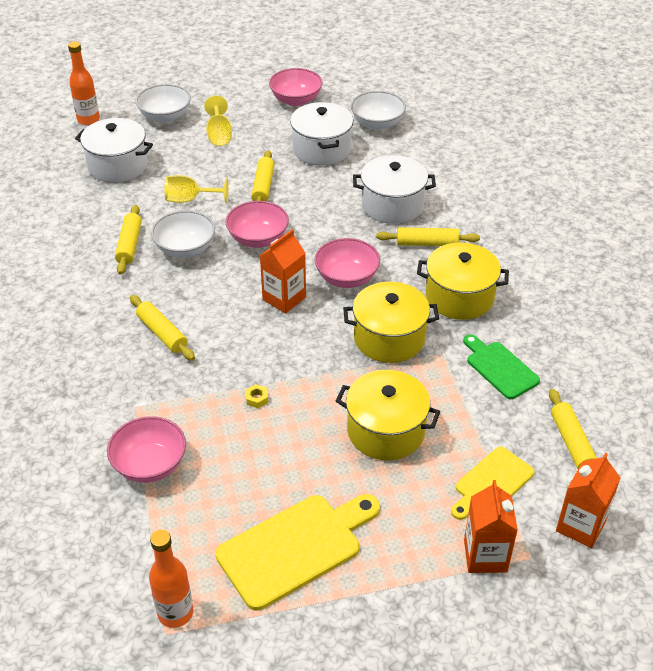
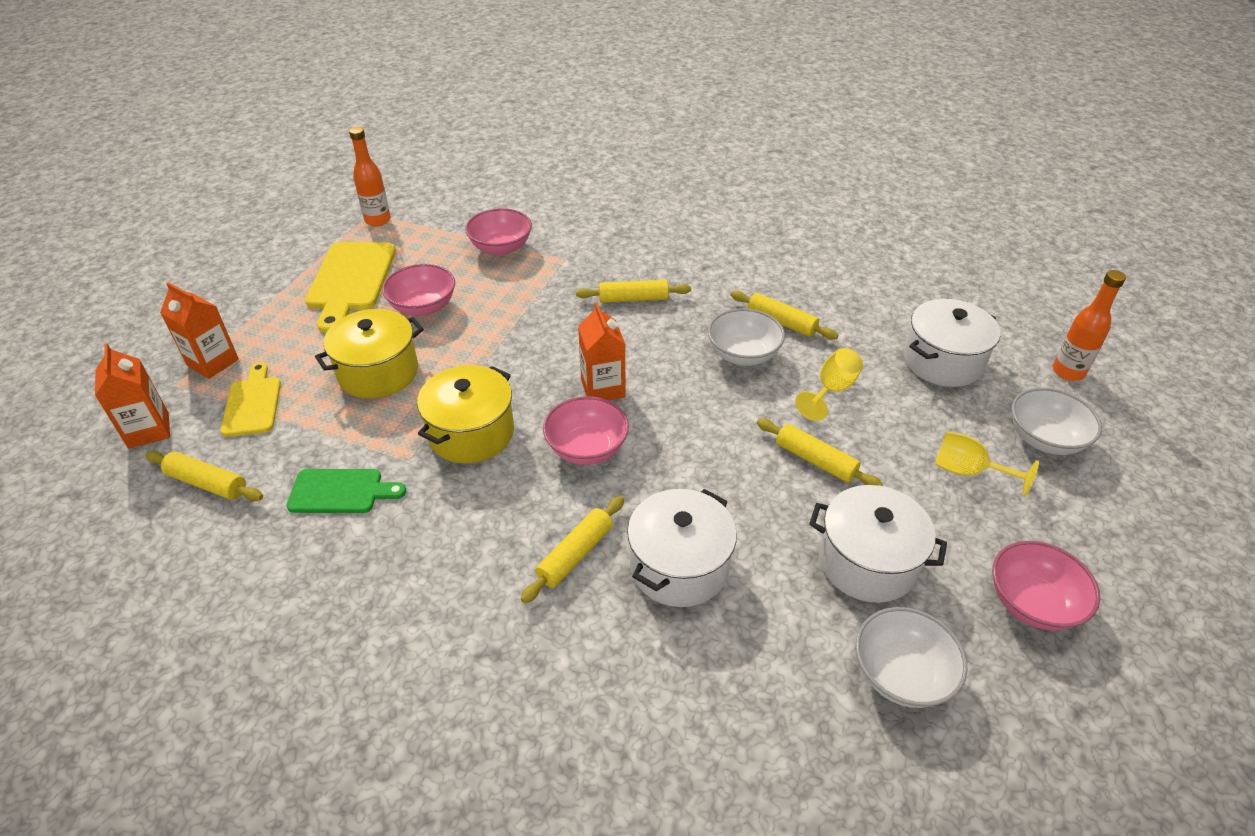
camera: 125 degrees right, 0 degrees up
pink bowl [225,201,289,248] -> pink bowl moved to [382,264,455,316]
yellow nut [246,384,268,408] -> none
yellow pot [417,242,509,320] -> none

